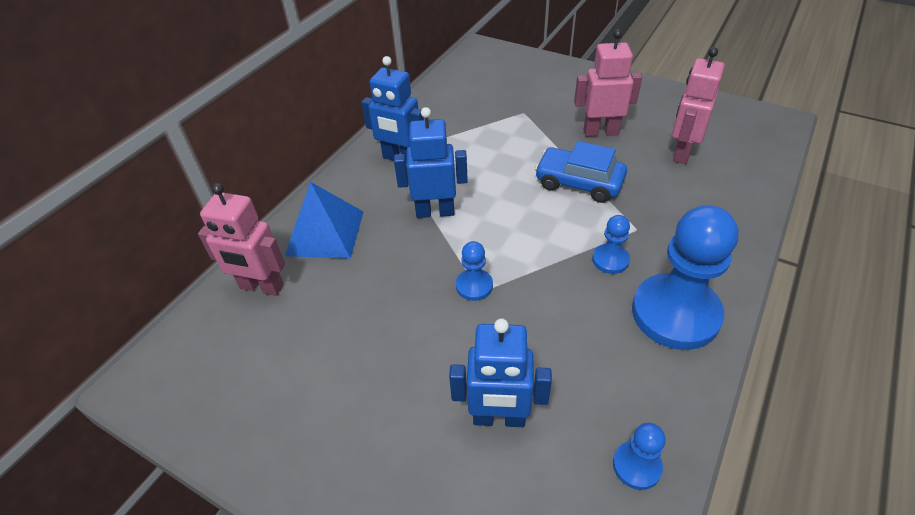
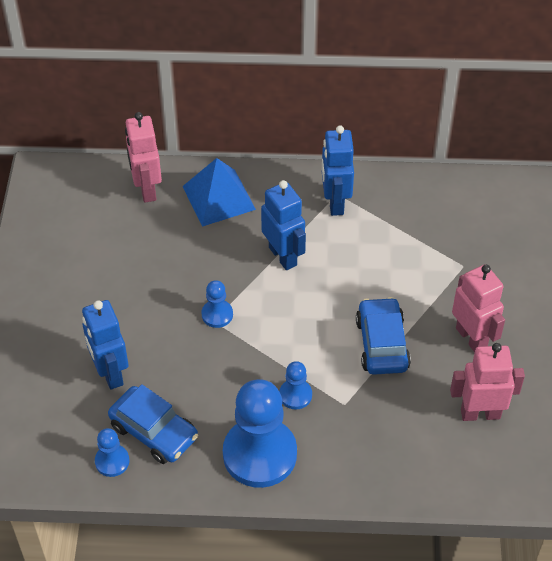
camera: 60 degrees right, 5 degrees up
none -> blue car [108,384,198,464]

